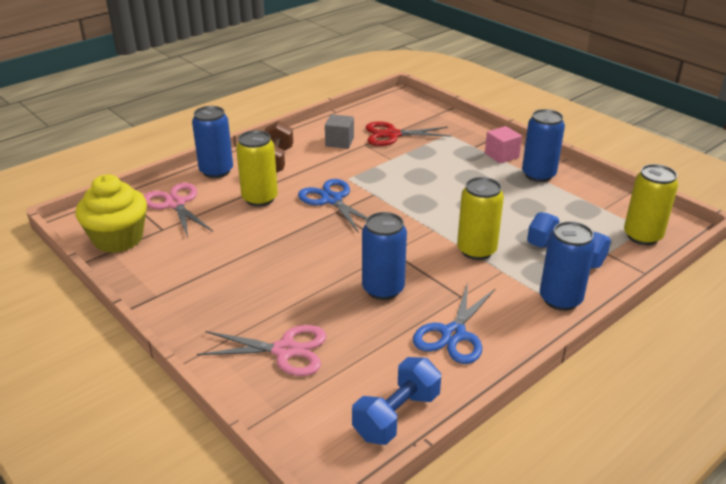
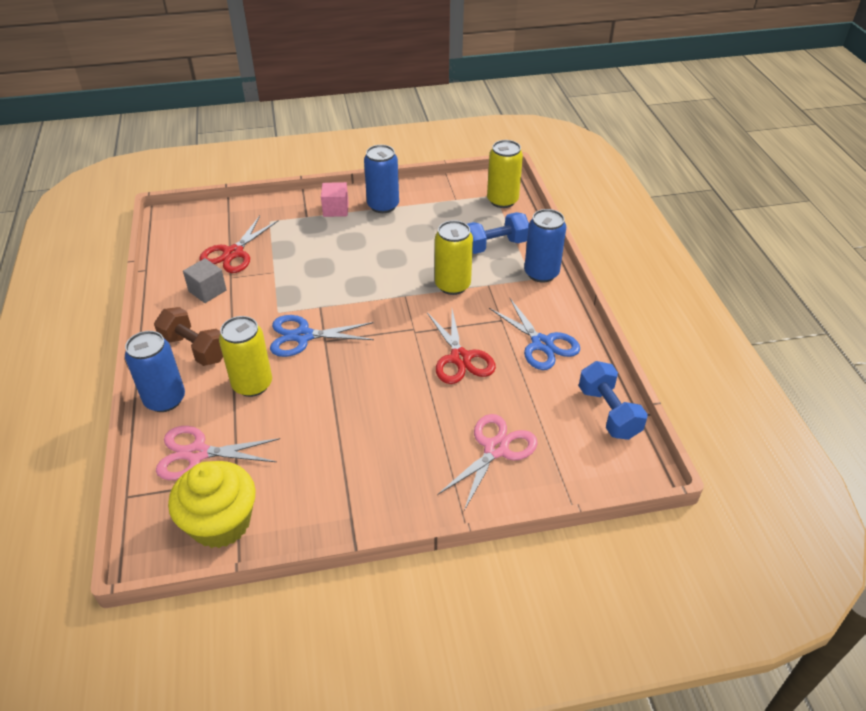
camera: 60 degrees left, 10 degrees up
blue can [362,212,407,300] -> red scissors [427,309,496,384]

